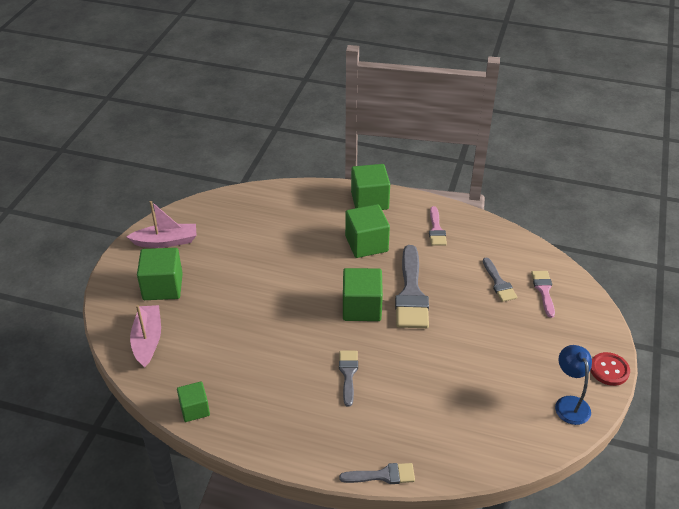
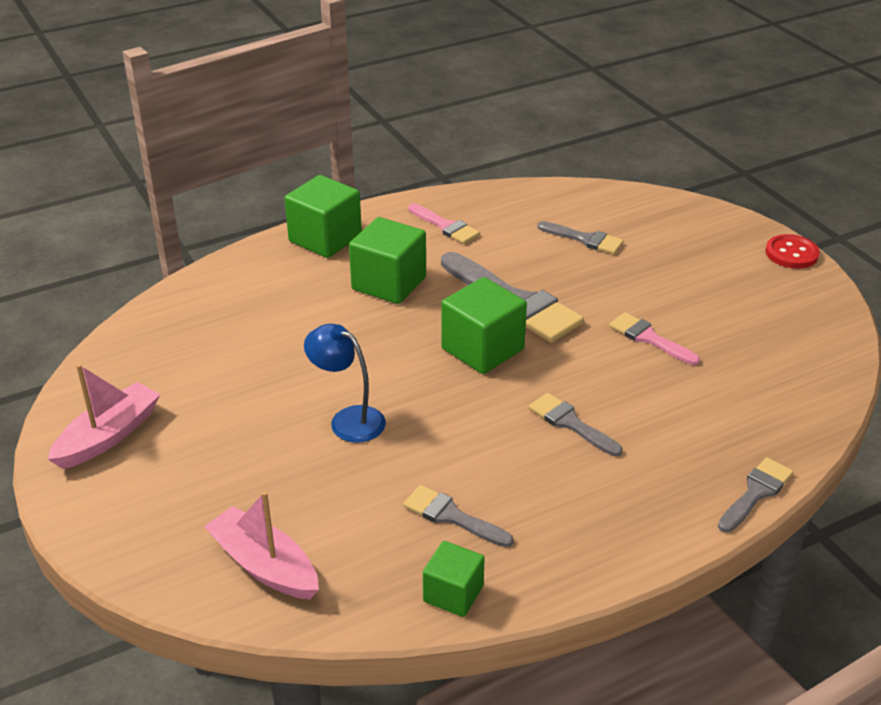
camera: 45 degrees left, 5 degrees down
green cube [137,248,183,300] -> none
pink brush [531,271,555,318] -> pink brush moved to [609,312,700,365]
blue lamp [555,345,592,425] -> blue lamp moved to [304,324,386,443]
none -> grey brush [403,485,514,547]

